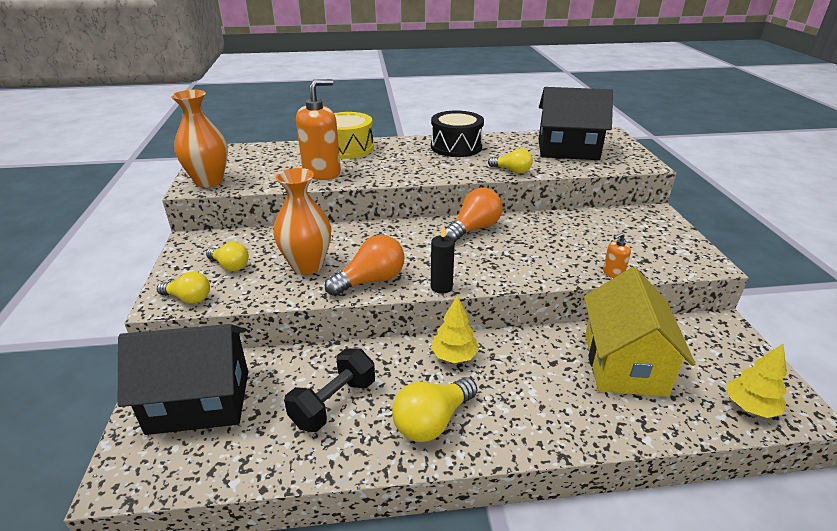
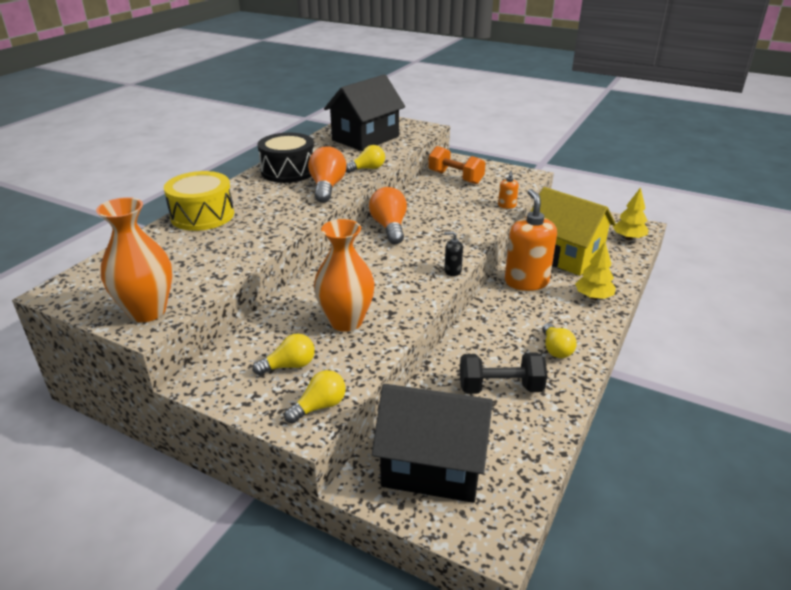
camera: 55 degrees left, 0 degrees up
black house [118,324,248,435] -> black house turned 75 degrees clockwise [372,384,493,503]
black dumbbell [284,348,375,432] -> black dumbbell turned 75 degrees counterclockwise [460,352,548,394]
orange soap dispenser [296,79,341,180] -> orange soap dispenser moved to [505,189,557,291]
orange light bulb [325,235,405,296] -> orange light bulb moved to [308,146,346,203]
yellow light bulb [392,377,477,442] -> yellow light bulb [542,323,577,358], size x0.65
black candle [431,224,455,294] -> black soap dispenser [444,231,463,276]
yellow tree [431,295,479,363] -> yellow tree moved to [575,242,616,300]
none -> orange dumbbell [428,146,486,184]

